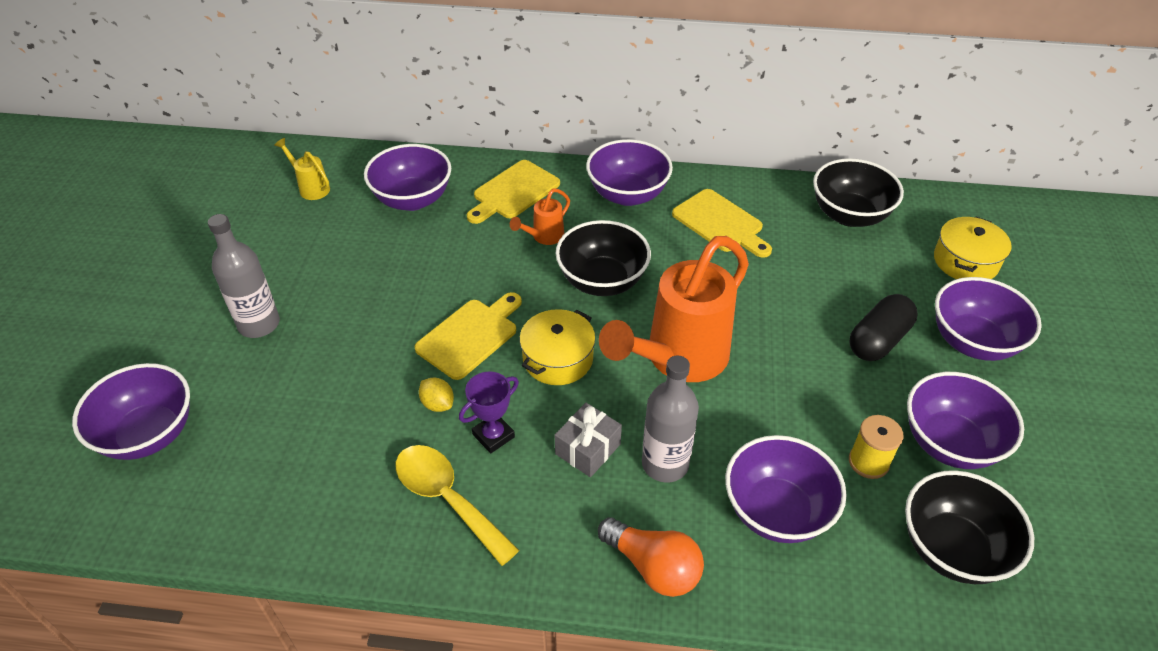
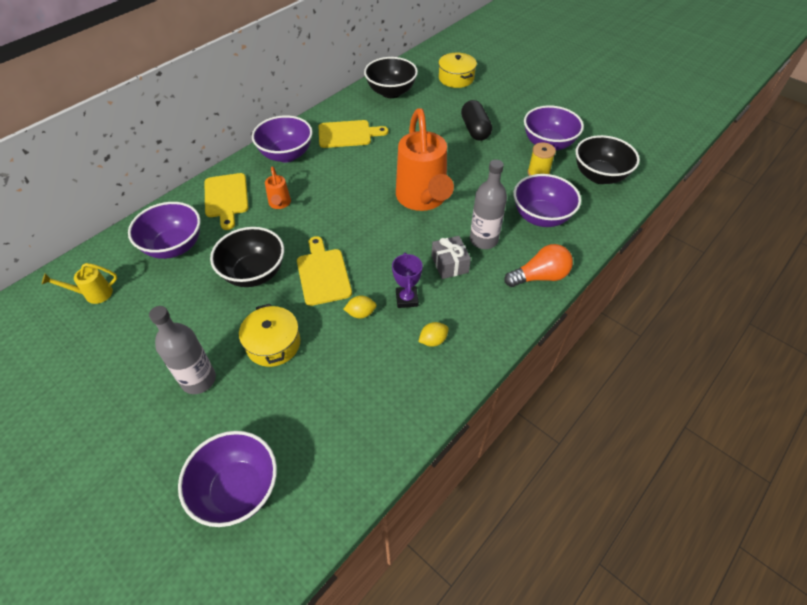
camera: 55 degrees left, 5 degrees up
yellow spoon [395,445,519,566] -> yellow lemon [418,322,449,347]
yellow pot [519,309,595,385] -> yellow pot moved to [239,304,300,367]
black bowl [555,220,651,296] -> black bowl moved to [210,227,284,287]
purple bowl [935,277,1042,361] -> none

